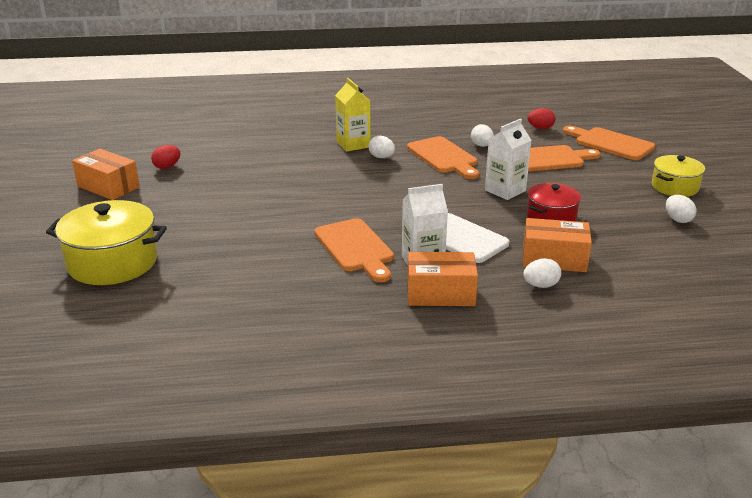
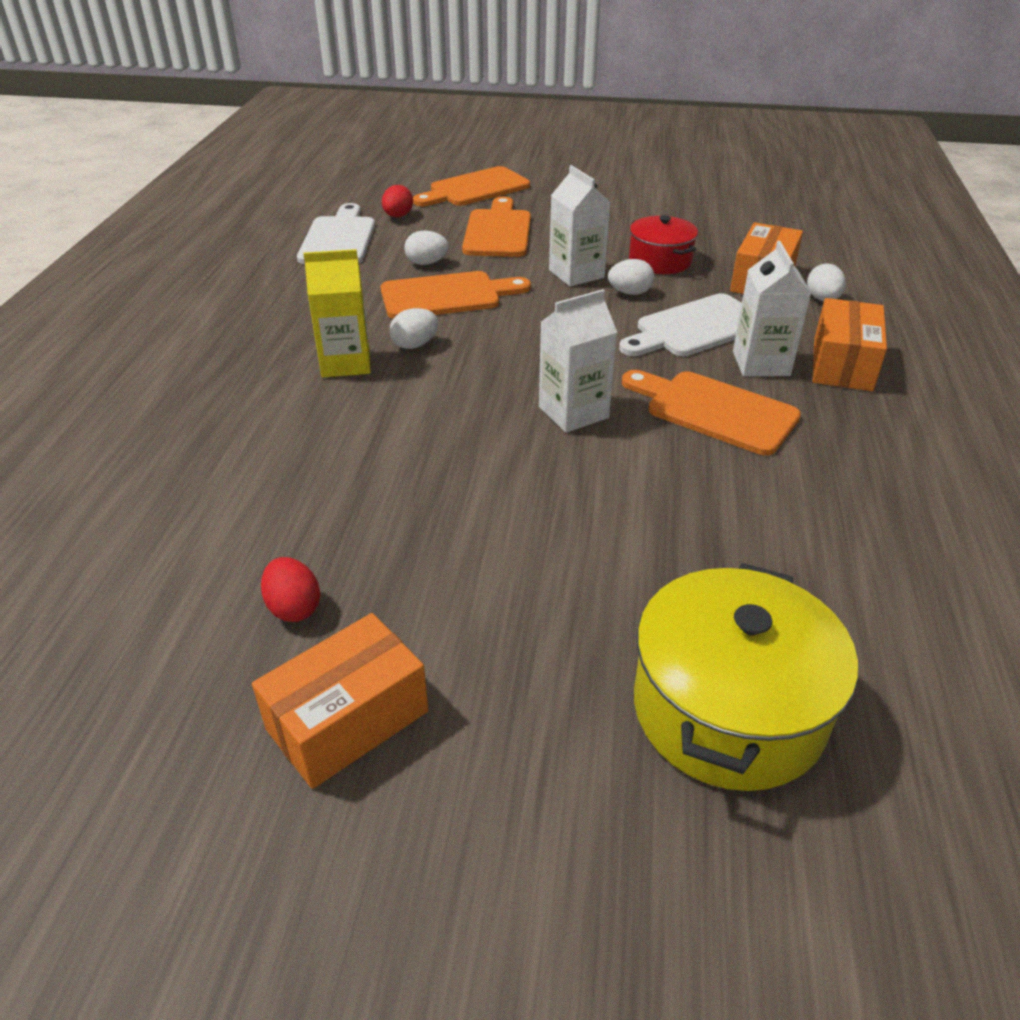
camera: 75 degrees left, 10 degrees up
orange cutting board [314,218,394,282] -> orange cutting board turned 135 degrees counterclockwise [622,370,801,455]
yellow pot [652,155,705,197] -> none
white egg [666,195,697,223] -> white egg moved to [608,259,655,295]
none -> white cutting board [297,203,375,264]
none -> white carton [539,289,617,433]

